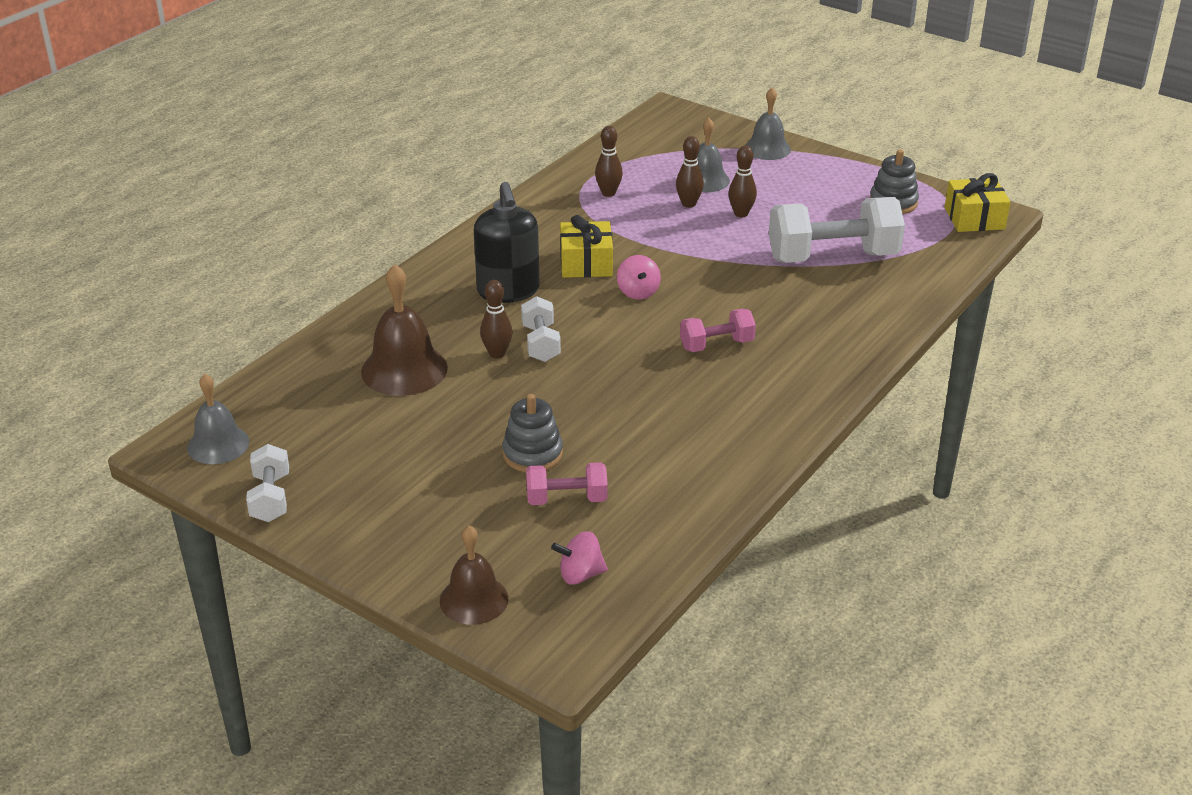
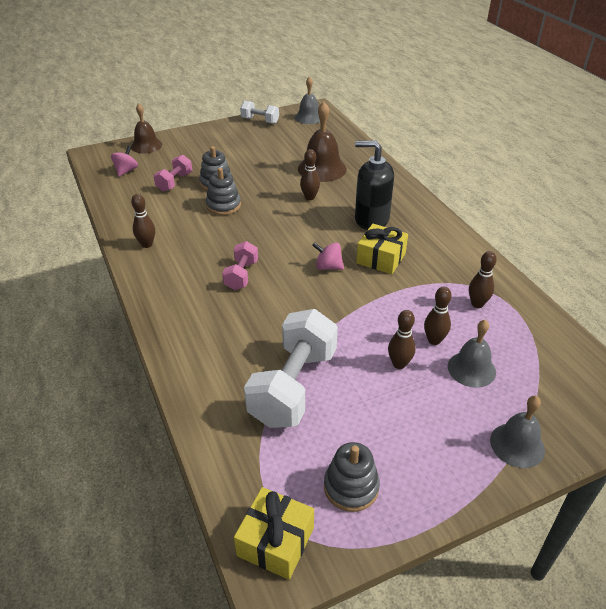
camera: 120 degrees right, 5 degrees up
white dumbbell [521,296,561,362] -> none
none -> brown bowling pin [131,194,155,248]
none -> grey stacking toy [206,168,241,215]

